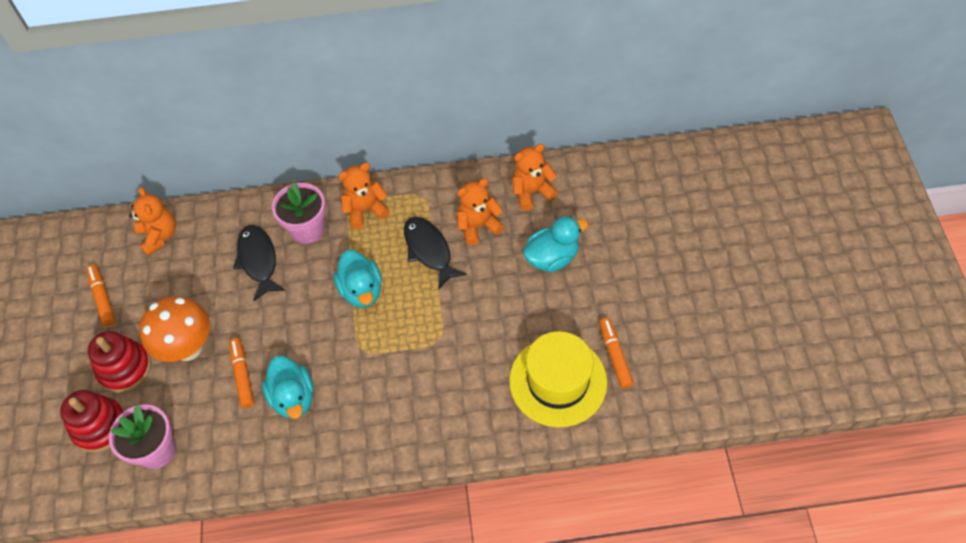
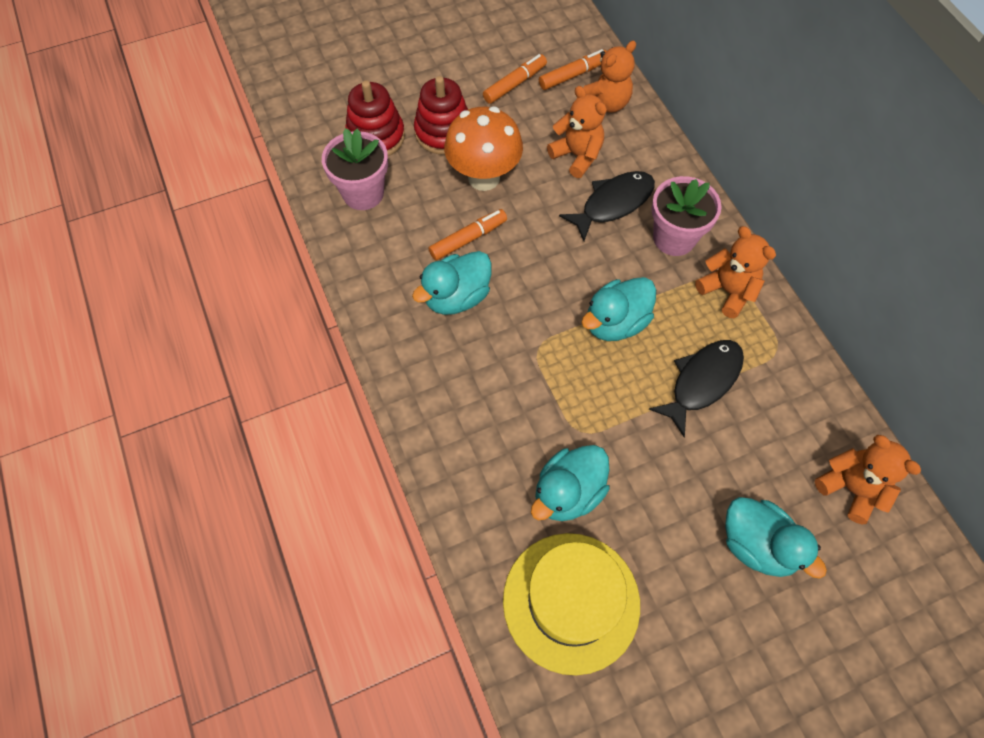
camera: 70 degrees right, 5 degrees up
orange teddy bear [457,178,504,246] -> orange teddy bear moved to [547,86,607,178]
orange marker [599,318,634,388] -> orange marker moved to [539,49,607,90]
none -> turquoise duck [531,445,610,521]

